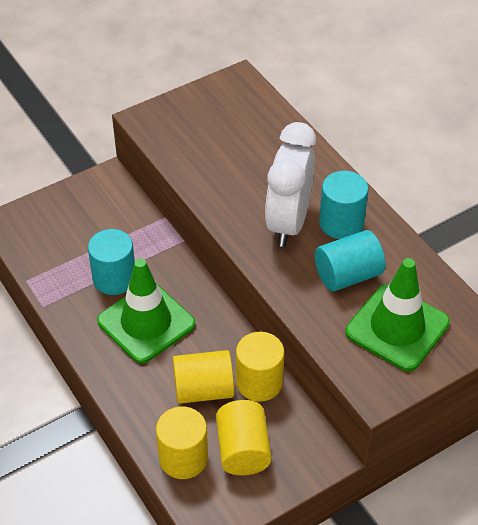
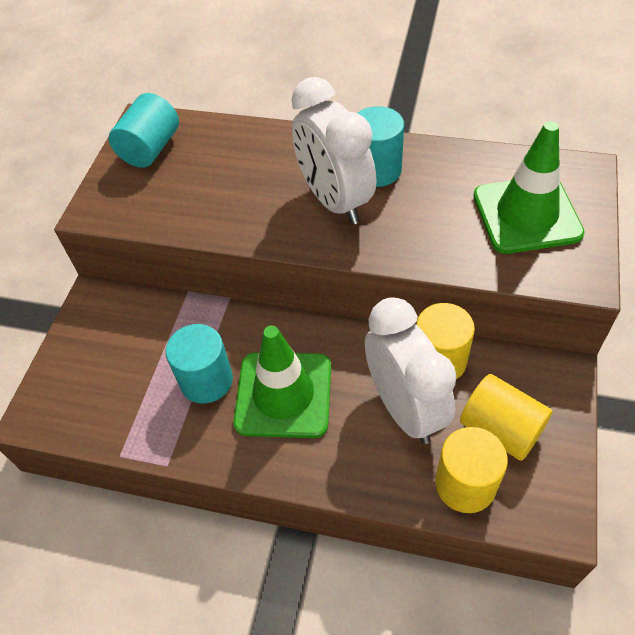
camera: 40 degrees left, 5 degrees up
yellow cylinder [173,350,234,404] -> white clock [365,297,457,444]
turquoise cylinder [315,230,386,291] -> turquoise cylinder moved to [109,93,179,168]

